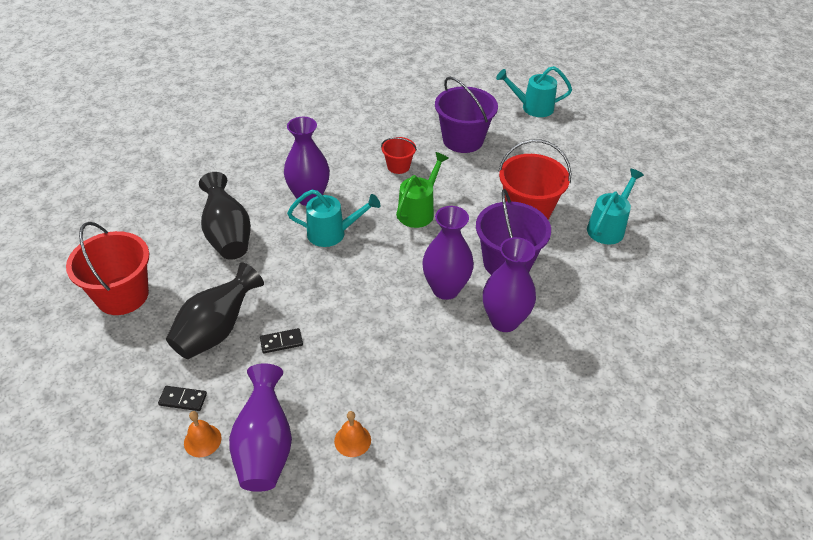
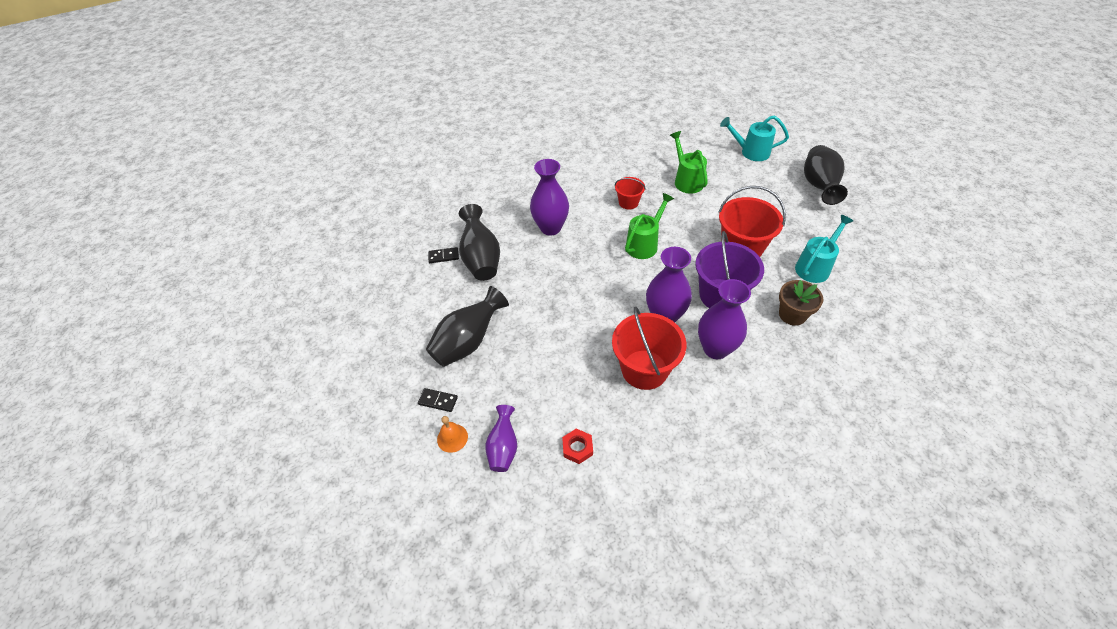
camera: 10 degrees right, 5 degrees up
red bucket [66,222,149,315] -> red bucket moved to [612,307,686,390]
purple vase [229,363,292,492] -> purple vase [486,405,517,472], size x0.62
black domino [260,328,303,354] -> black domino moved to [428,247,459,263]
turquoise watering can [287,190,380,247] -> none
orange bell [334,411,371,457] -> red nut [562,428,593,464]
purple bucket [435,77,498,153] -> green watering can [670,131,708,194]
none -> brown flower pot [779,280,823,326]
none -> black vase [804,145,848,205]

